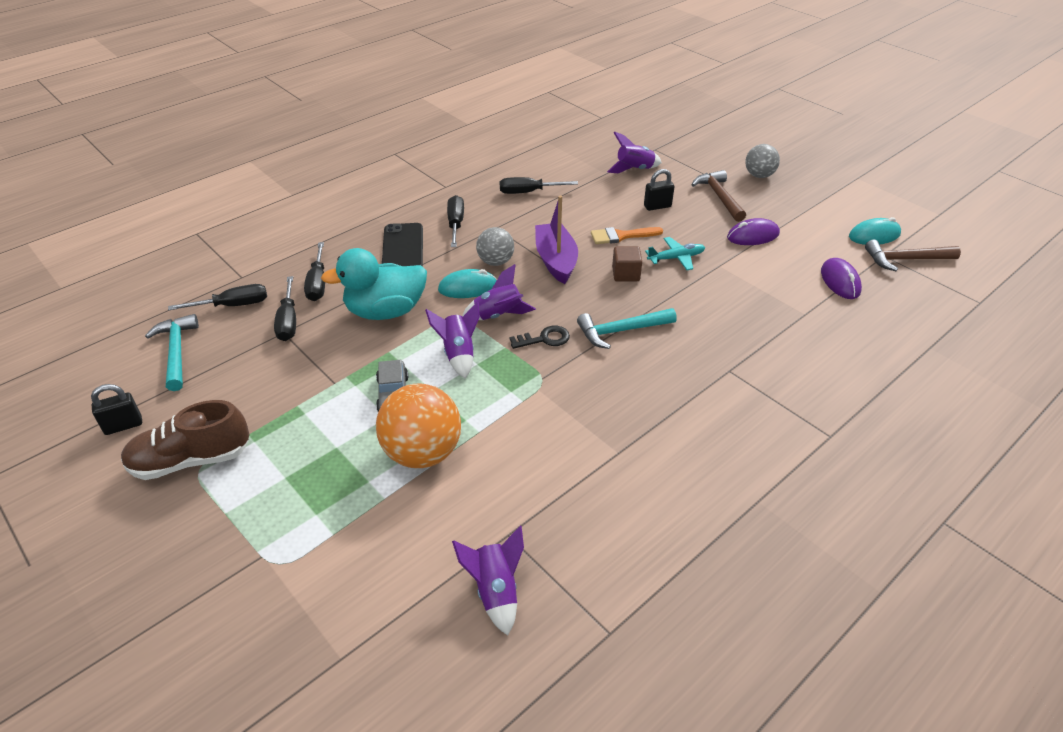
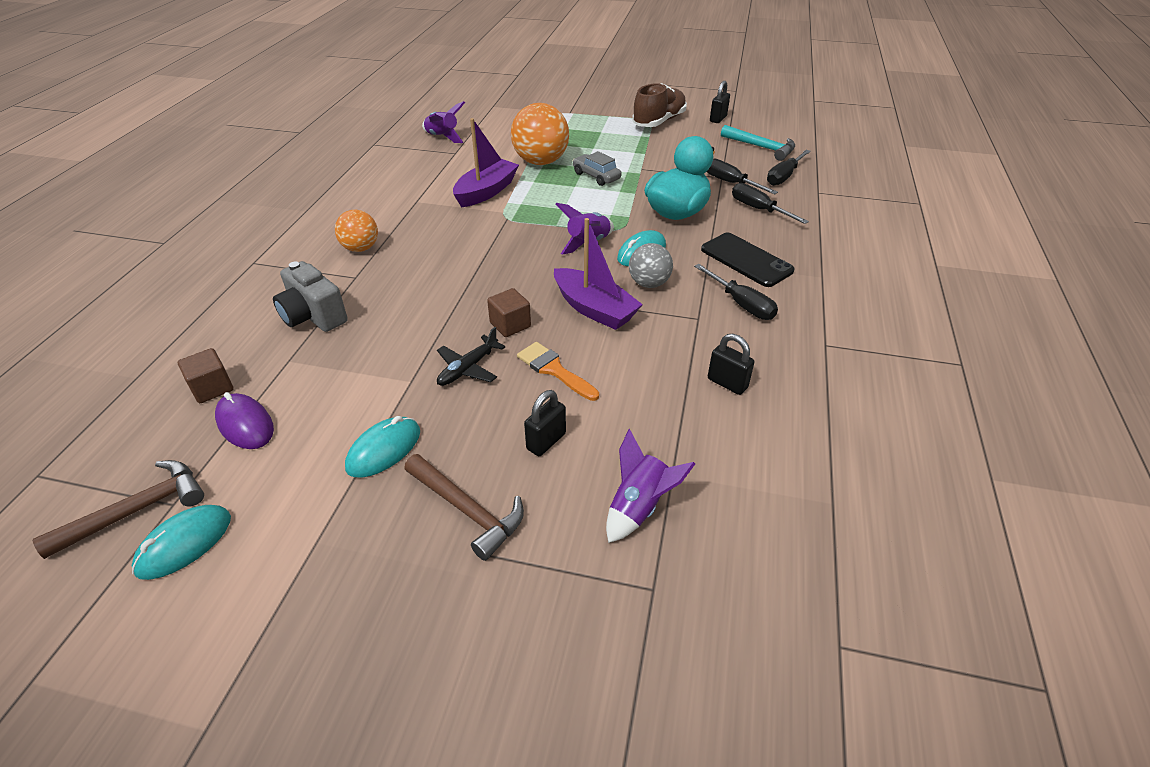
camera: 145 degrees right, 0 degrees up
purple rocket [425,301,480,379] -> none
black screwdriver [500,177,578,194] -> black padlock [708,334,755,395]
black key [509,326,570,349] -> none
turquoise hammer [577,308,677,349] -> none
orange brush [591,227,663,244] -> orange brush turned 90 degrees counterclockwise [517,342,599,401]
turquoise plane [645,237,705,270] -> black plane [437,327,505,386]
purple mouse [727,218,780,245] -> turquoise mouse [345,416,420,478]
grey ball [745,144,780,178] -> none
none -> brown cube [178,348,234,403]
none -> grey camera [273,261,348,332]
none -> orange ball [335,210,378,252]
none -> purple boat [453,118,519,207]

